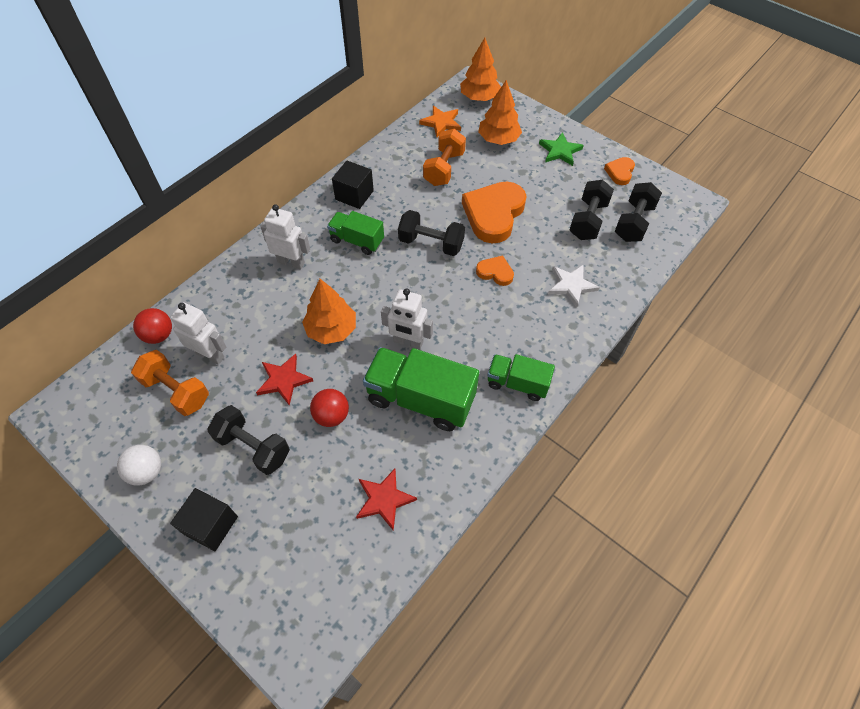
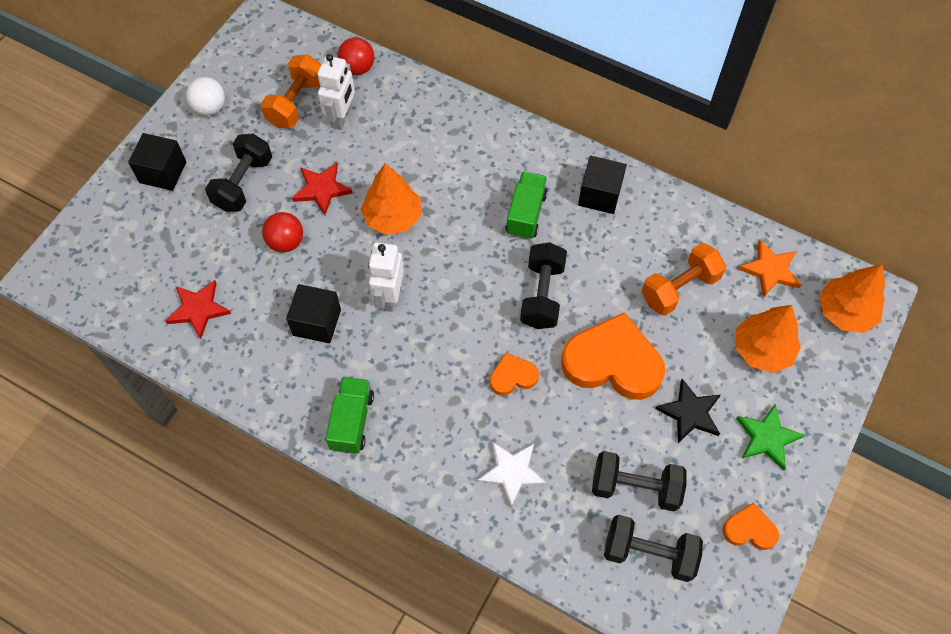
camera: 80 degrees right, 5 degrees up
white robot [260,204,310,270] -> none
green truck [363,347,479,431] -> black cube [286,284,341,343]
orange dumbbell [423,129,466,186] -> orange dumbbell turned 45 degrees counterclockwise [642,243,726,316]
orange heart [476,256,514,286] -> orange heart turned 120 degrees counterclockwise [490,353,539,396]
none -> black star [655,379,721,443]

